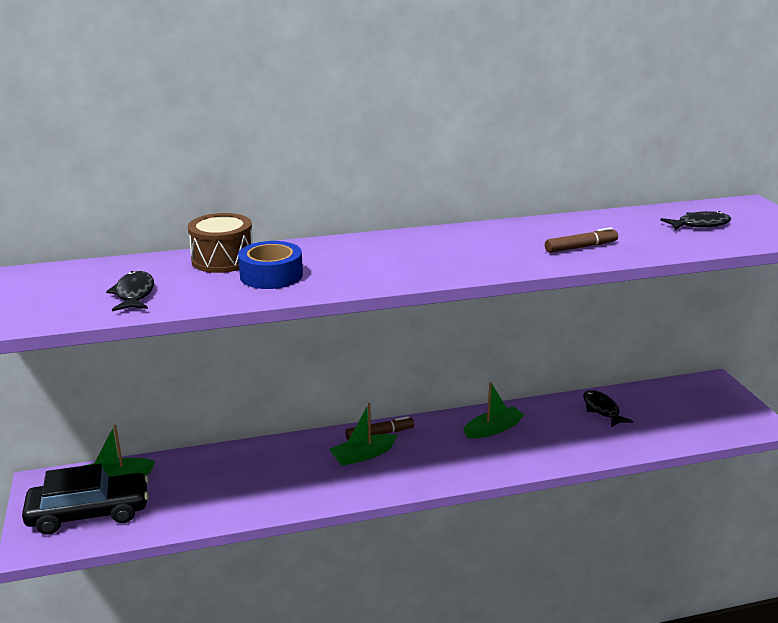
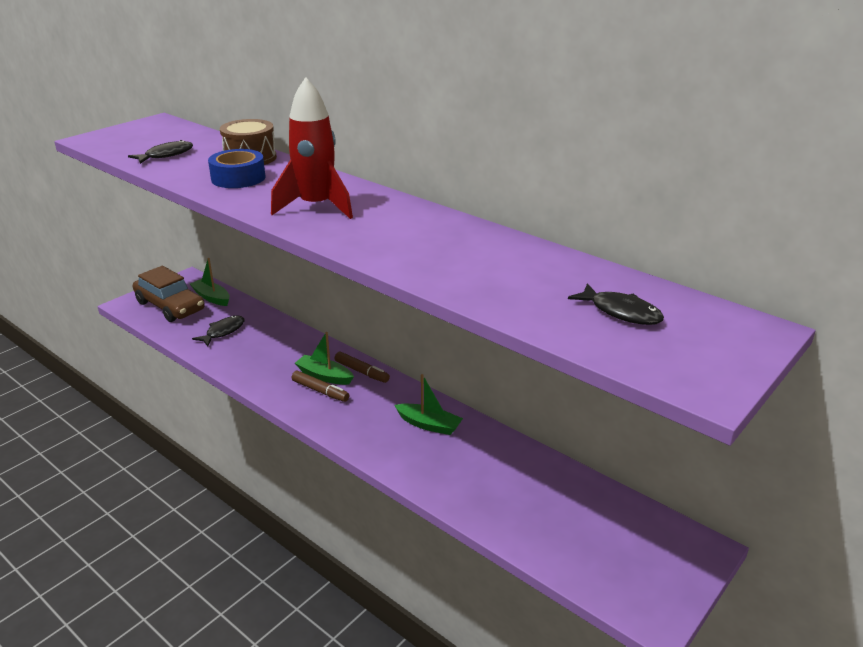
camera: 55 degrees right, 5 degrees up
black car [22,464,149,535] -> brown car [133,266,205,322]
brown marker [545,227,618,253] -> brown marker moved to [292,371,349,402]
black fish [583,390,633,427] -> black fish moved to [192,316,244,346]
none -> red rocket [271,77,353,219]

